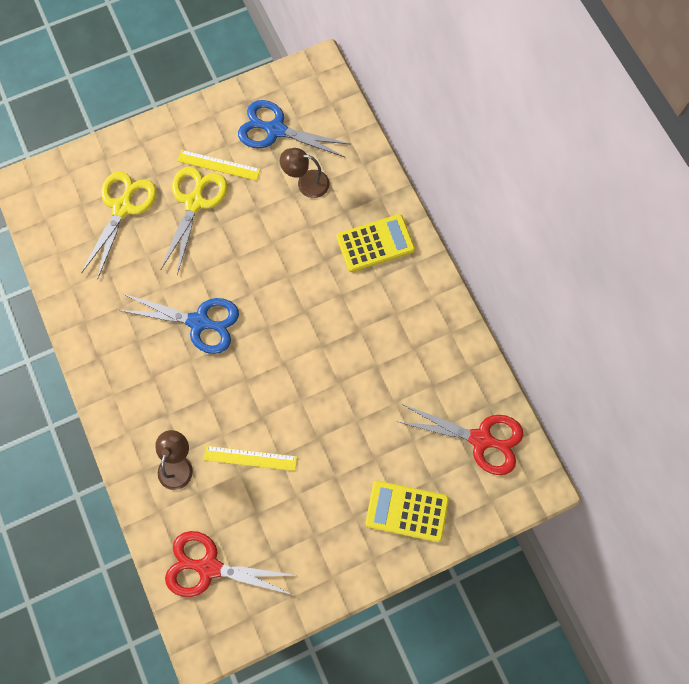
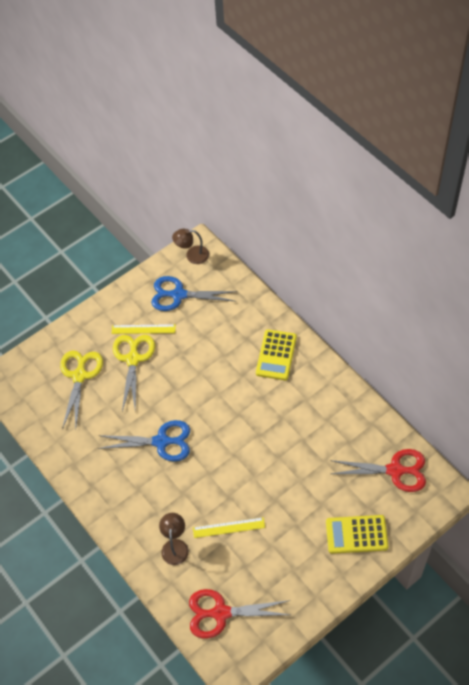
camera: 10 degrees left, 15 degrees down
brown lamp [280,148,329,198] -> brown lamp moved to [172,229,209,264]
yellow calculator [337,214,415,272] -> yellow calculator turned 135 degrees clockwise [256,329,297,380]

